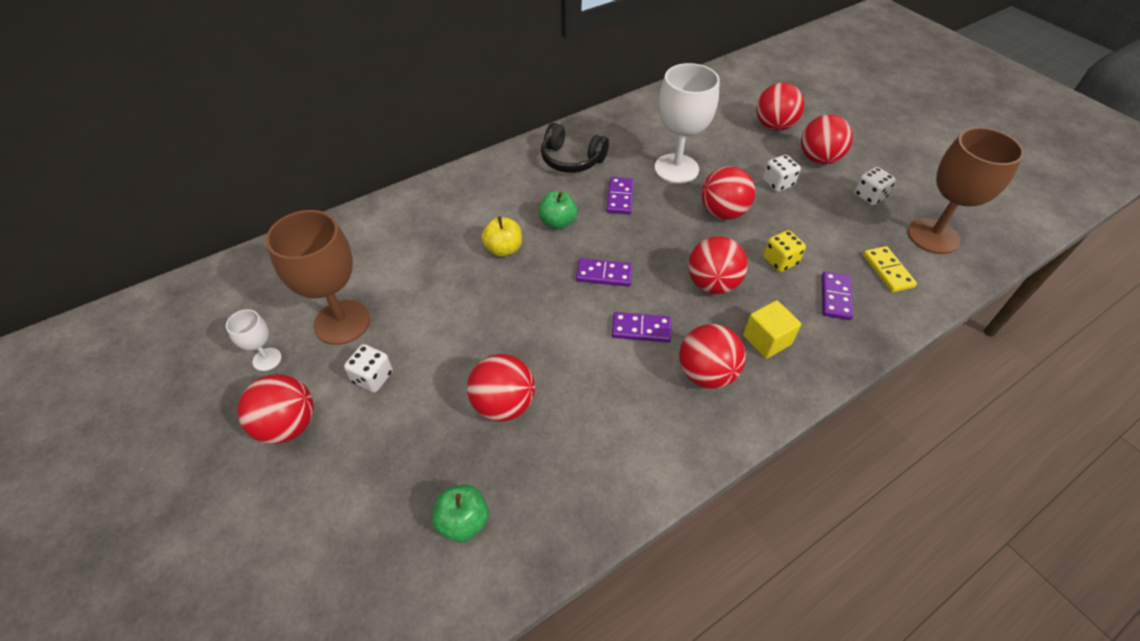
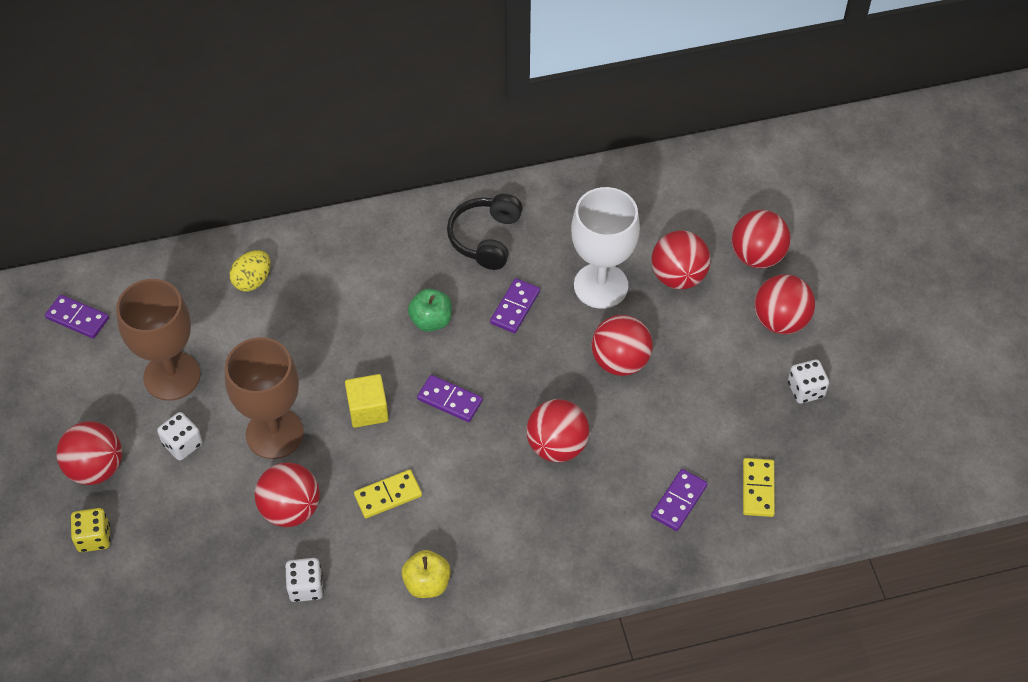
camera: 20 degrees right, 5 degrees up
white goblet [226,309,282,371] -> none
green apple [432,485,489,542] -> none
yellow apple [481,216,522,257] -> yellow apple moved to [401,550,451,598]
black headphones [541,123,609,173] -> black headphones turned 60 degrees clockwise [447,194,523,270]
purple domino [612,312,671,343] -> purple domino moved to [45,295,109,339]
red ball [679,324,746,389] -> red ball moved to [651,230,711,289]
yellow cube [743,300,801,359] -> yellow cube moved to [345,374,389,428]
white dice [763,155,801,192] -> white dice moved to [285,558,324,602]
yellow dice [763,230,806,272] -> yellow dice moved to [70,508,110,552]
brown goblet [908,127,1024,254] -> brown goblet moved to [225,337,304,459]
none -> yellow egg [229,250,271,292]
none -> yellow domino [354,469,422,518]

